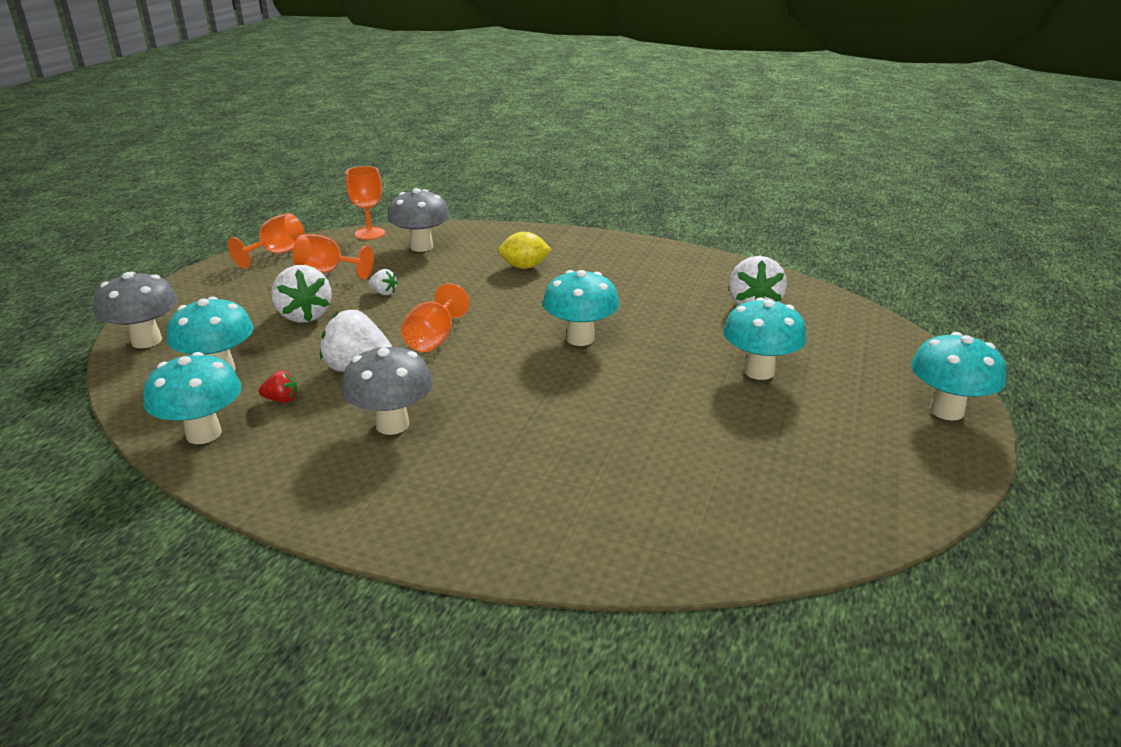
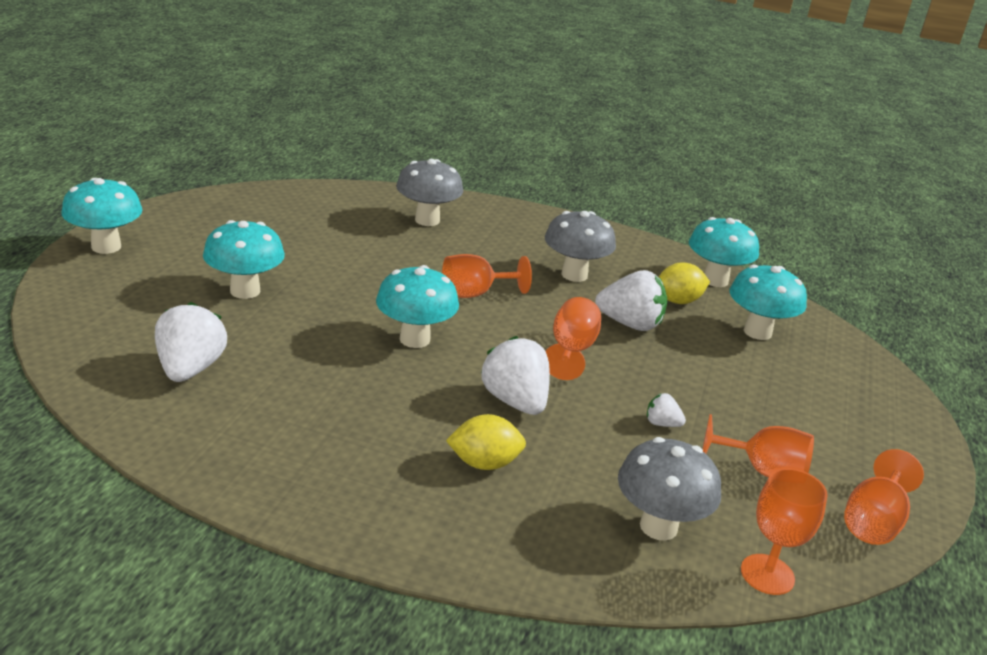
camera: 175 degrees right, 0 degrees up
grey mushroom [94,272,178,348] -> grey mushroom moved to [396,159,463,226]
red strawberry [258,370,297,403] -> yellow lemon [659,262,710,304]
white strawberry [271,265,332,323] -> white strawberry moved to [481,336,550,415]
none -> orange goblet [442,254,532,298]

